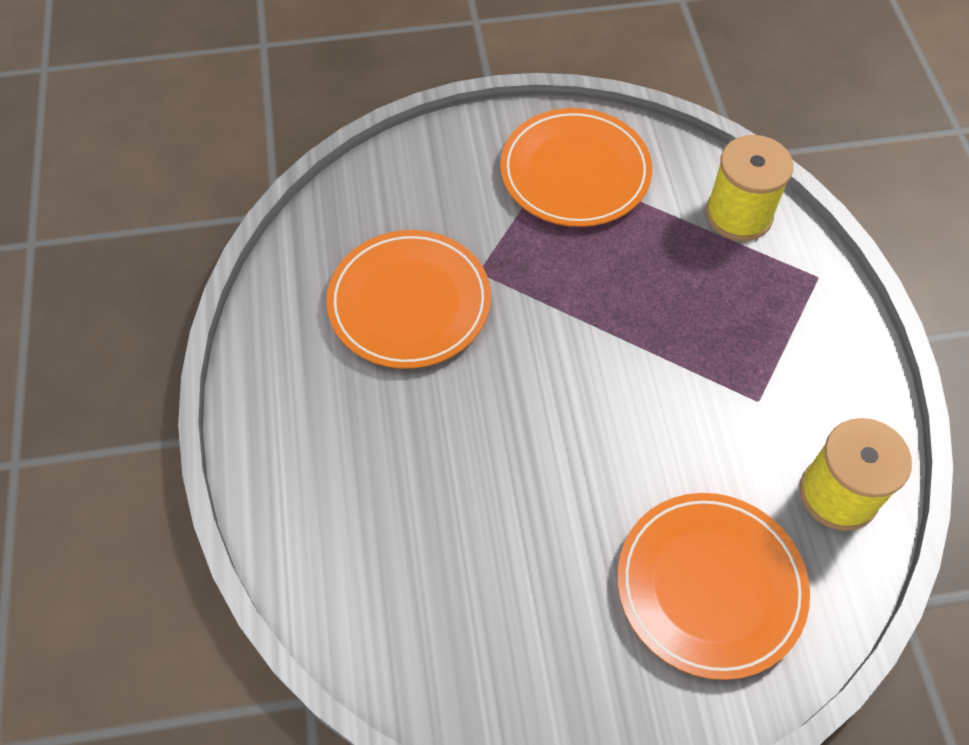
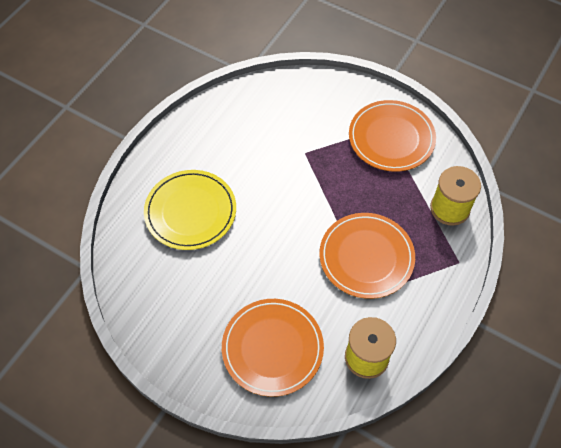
camera: 40 degrees right, 0 degrees up
orange plate [326,230,491,369] -> orange plate moved to [320,213,415,299]
none -> yellow plate [144,170,236,250]

